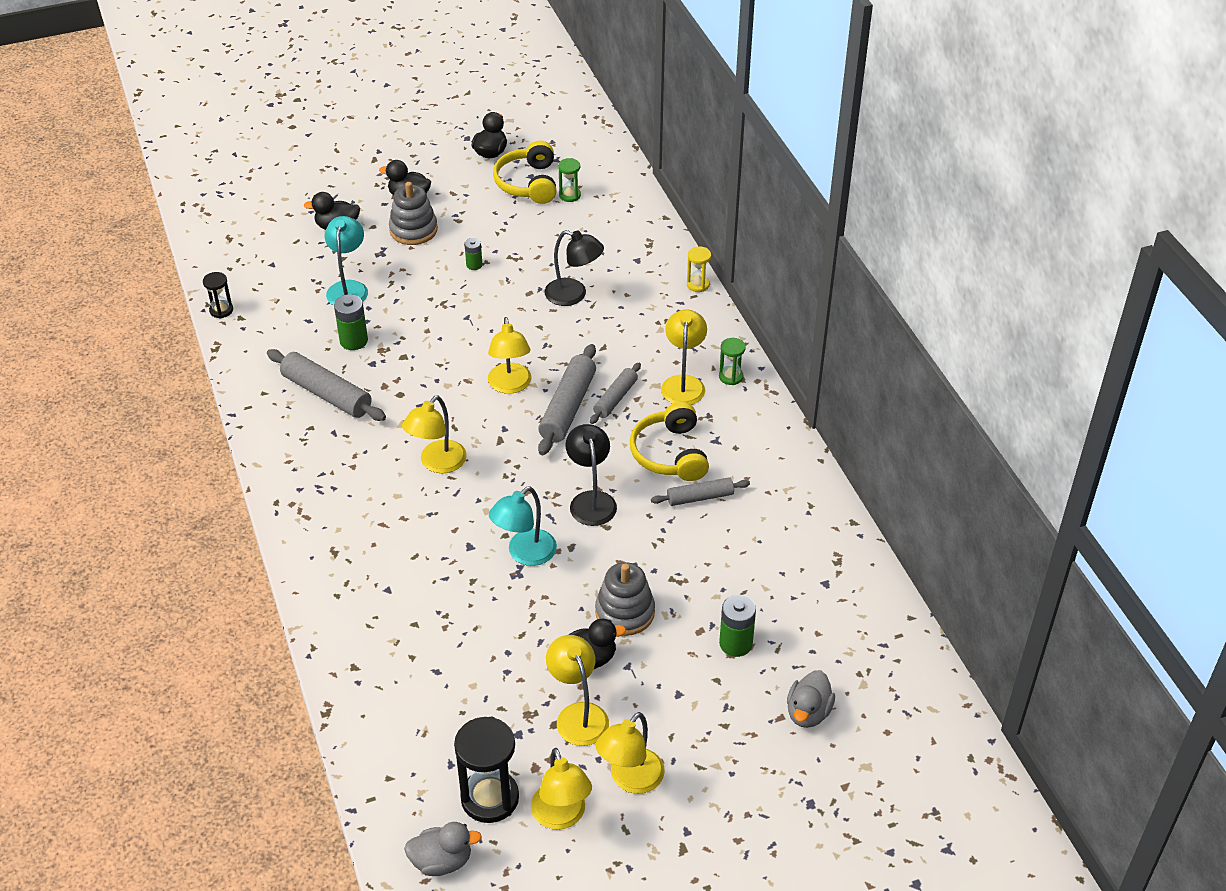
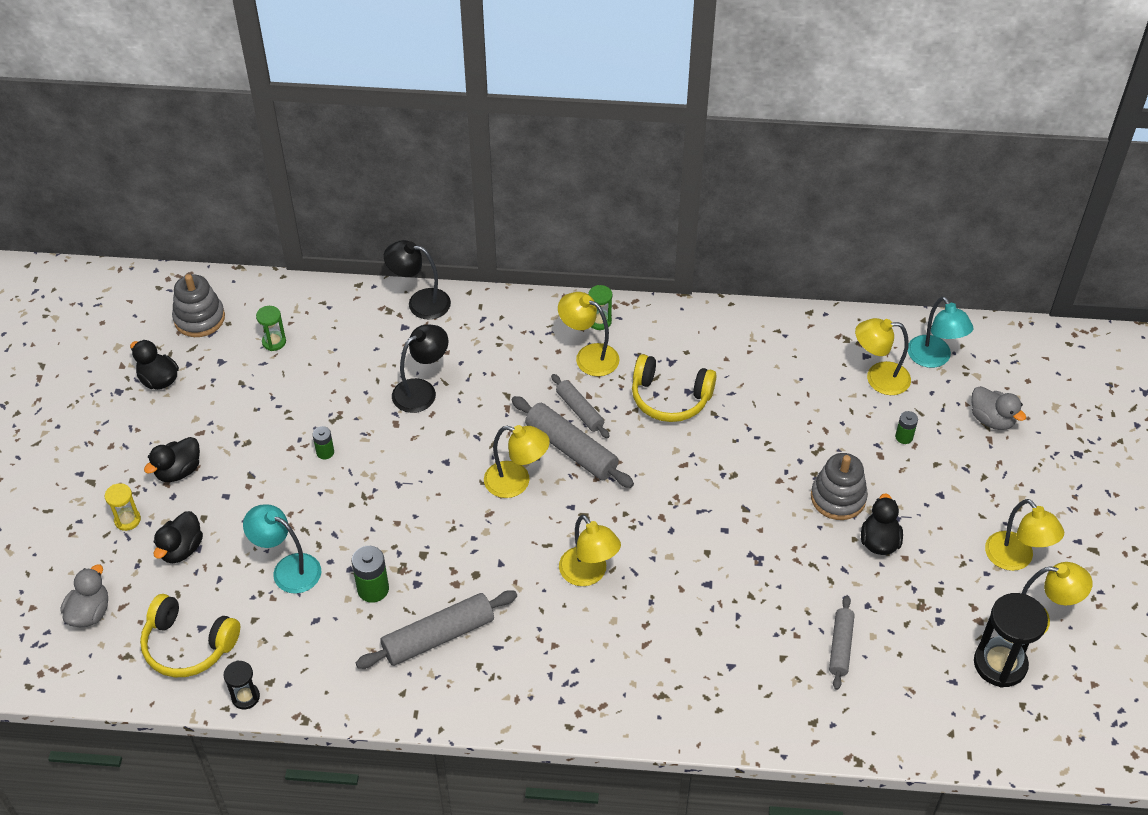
camera: 65 degrees left, 5 degrees up
grey stacking toy [389,182,438,245] -> grey stacking toy moved to [172,274,225,337]
grey duck [404,822,482,876] -> grey duck moved to [61,565,108,627]
turquoise lamp [489,486,557,566] -> turquoise lamp moved to [908,296,973,368]
yellow headphones [493,141,556,204] -> yellow headphones moved to [140,594,240,677]
yellow lamp [546,635,609,746] -> yellow lamp moved to [855,318,911,395]
black lamp [565,424,617,526] -> black lamp moved to [384,240,451,320]
grey rolling pin [651,477,750,506] -> grey rolling pin moved to [829,596,855,690]
yellow hourglass [687,246,711,292] -> yellow hourglass moved to [105,483,141,531]
green battery [719,595,756,657] -> green battery [895,411,918,444], size x0.60

